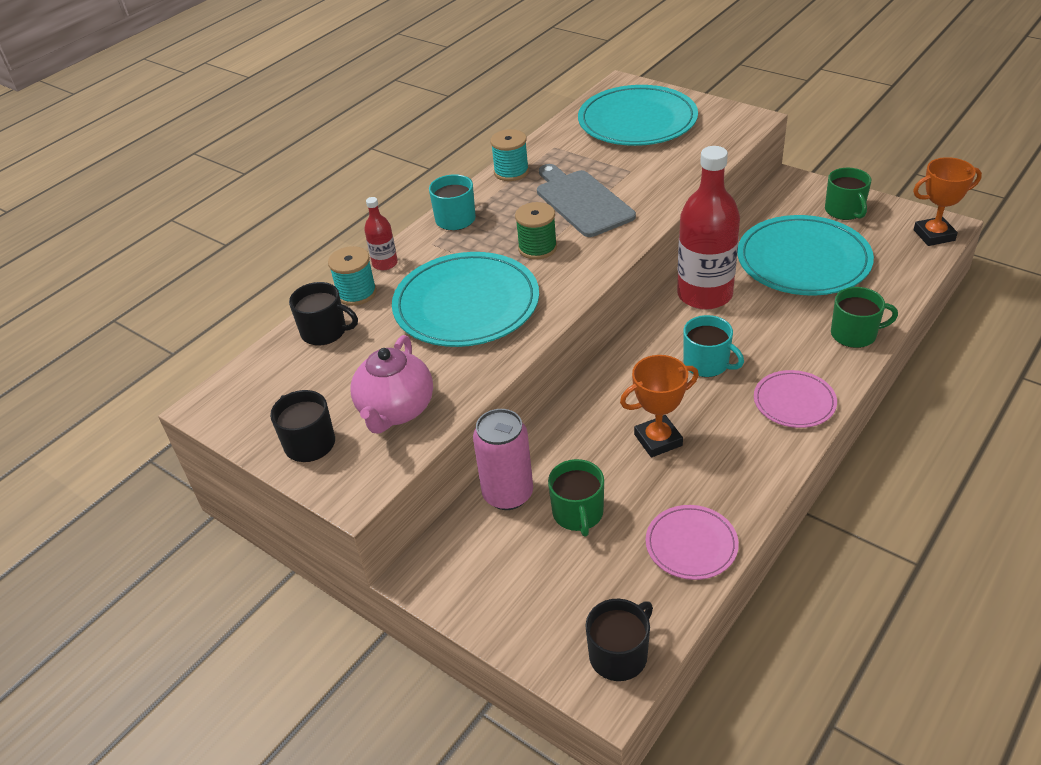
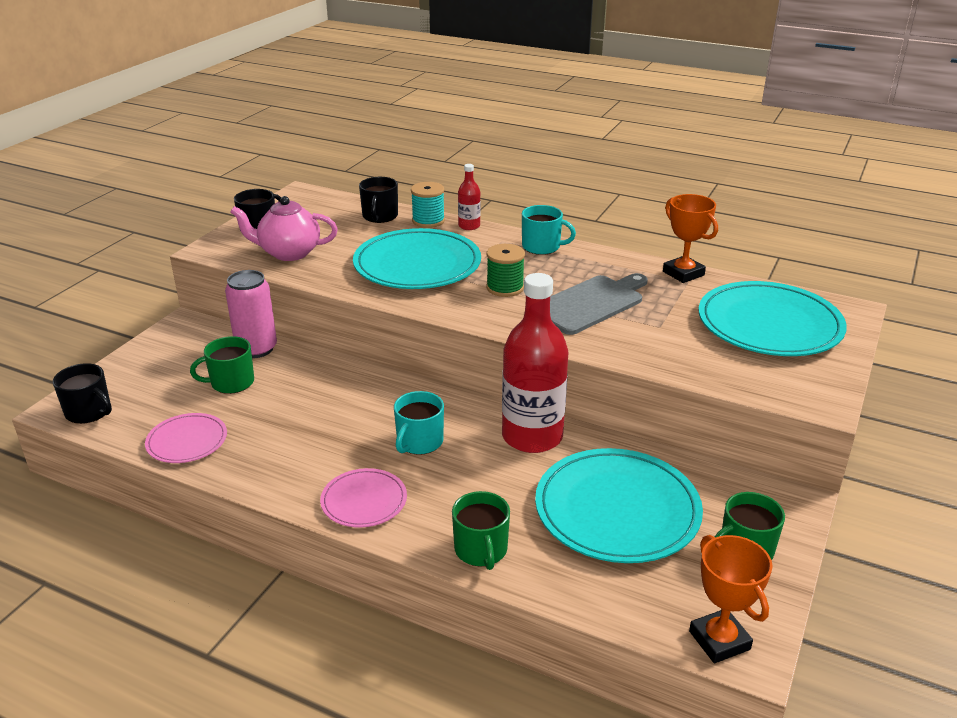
camera: 75 degrees right, 10 degrees down
turquoise spool [490,129,529,181] -> none
orange trophy [620,355,699,458] -> orange trophy moved to [663,194,718,283]

